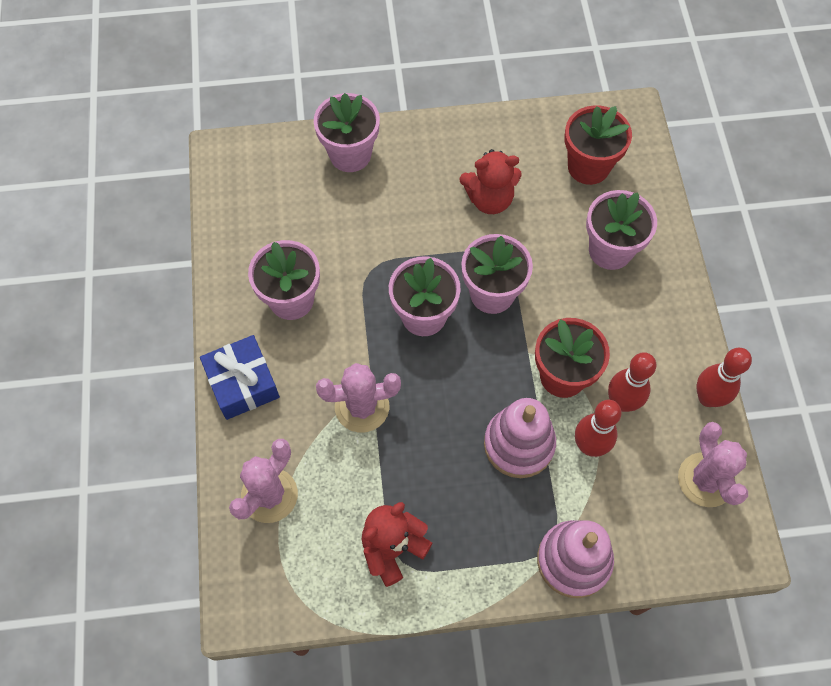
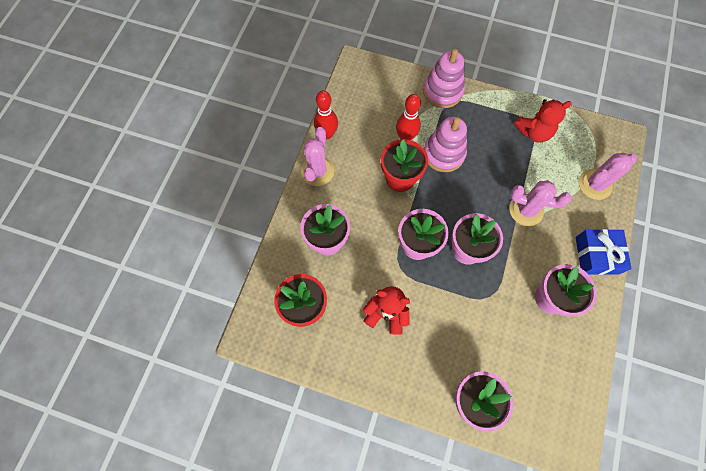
camera: 155 degrees left, 5 degrees up
red bowling pin [608,352,656,412] -> none
pink cactus [678,422,748,507] -> pink cactus moved to [301,127,335,186]

